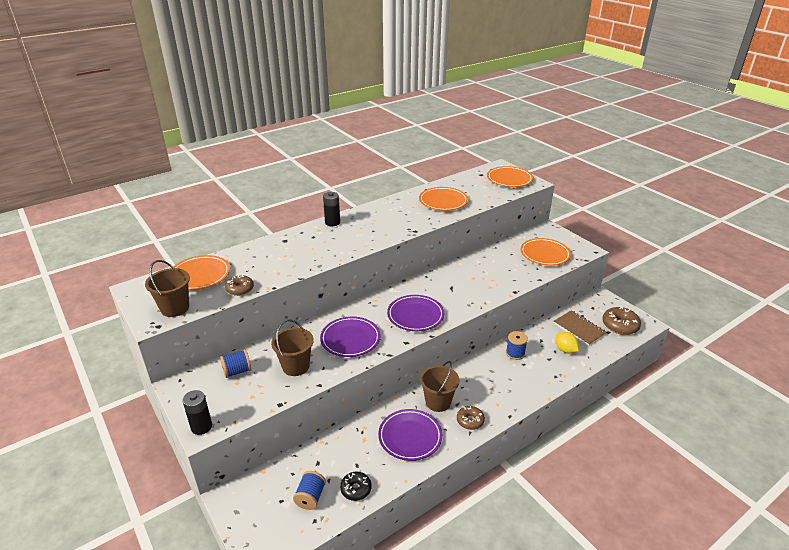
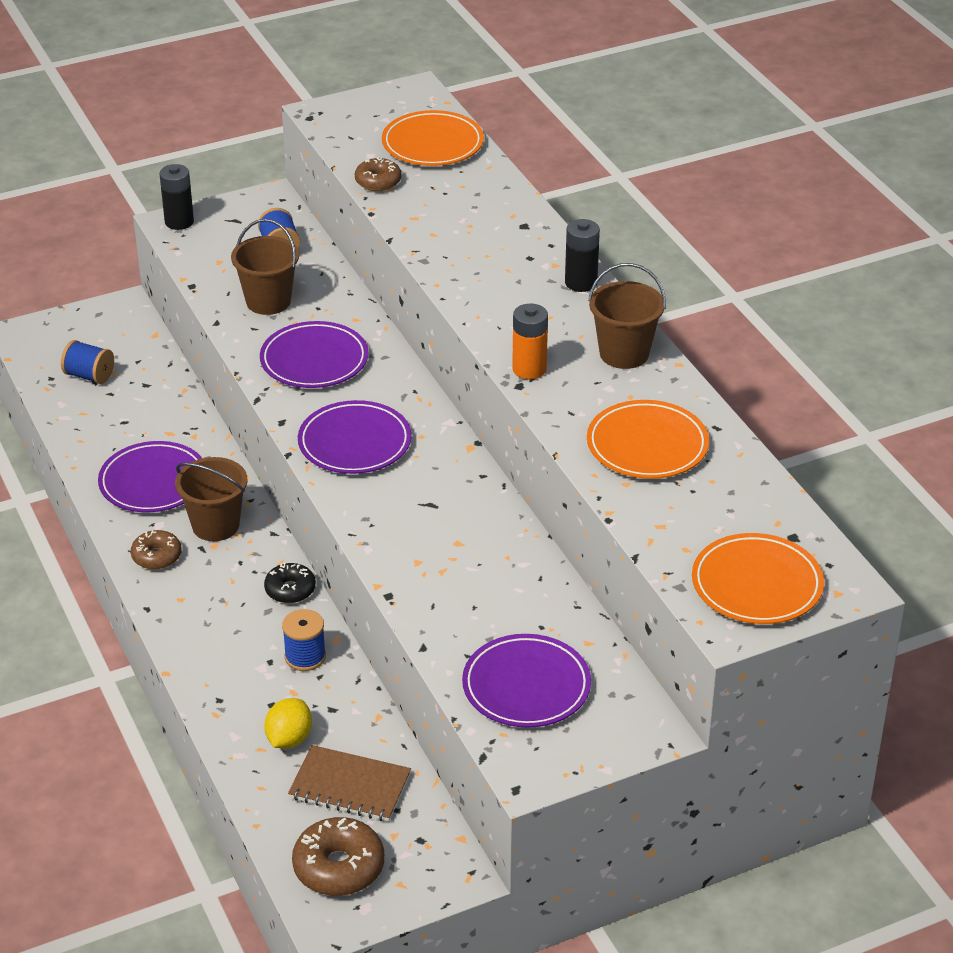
camera: 100 degrees right, 5 degrees up
brown bucket [145,260,190,317] -> brown bucket moved to [588,263,666,369]
black donut [340,472,372,501] -> black donut moved to [264,563,316,603]
orange plate [520,238,571,266] -> purple plate [462,634,591,728]
brown notebook [554,310,607,346] -> brown notebook turned 45 degrees clockwise [288,745,411,822]
yellow lemon [555,332,579,353] -> yellow lemon turned 45 degrees counterclockwise [264,698,312,749]
none -> orange battery [512,303,548,379]

